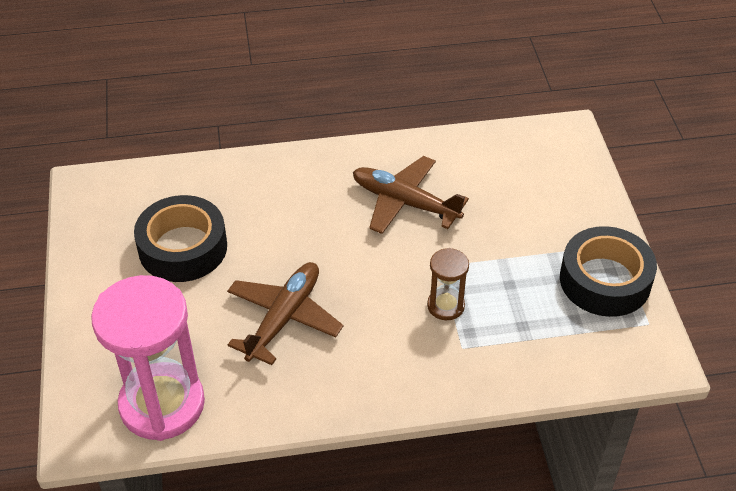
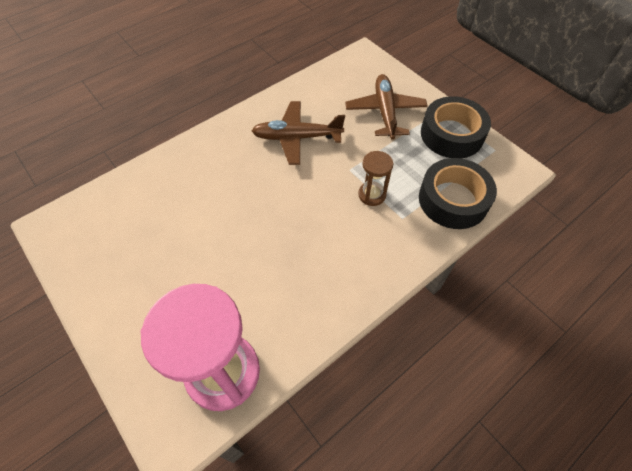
camera: 30 degrees left, 10 degrees up
black tape [134,195,227,282] -> black tape moved to [419,158,497,229]
brown plane [227,262,343,365] -> brown plane moved to [345,74,428,139]

